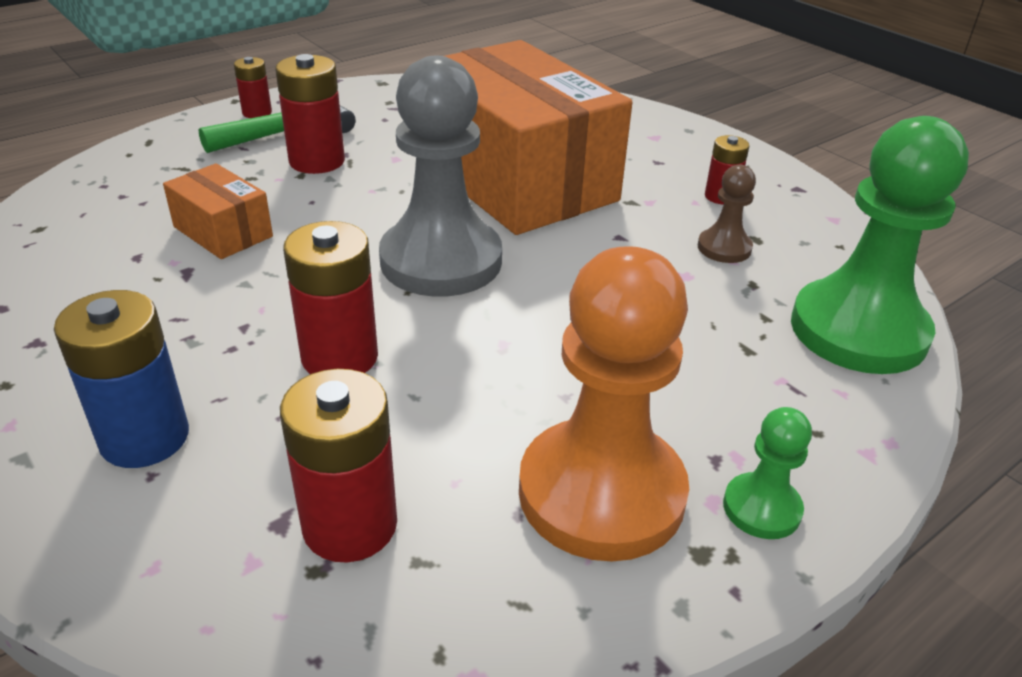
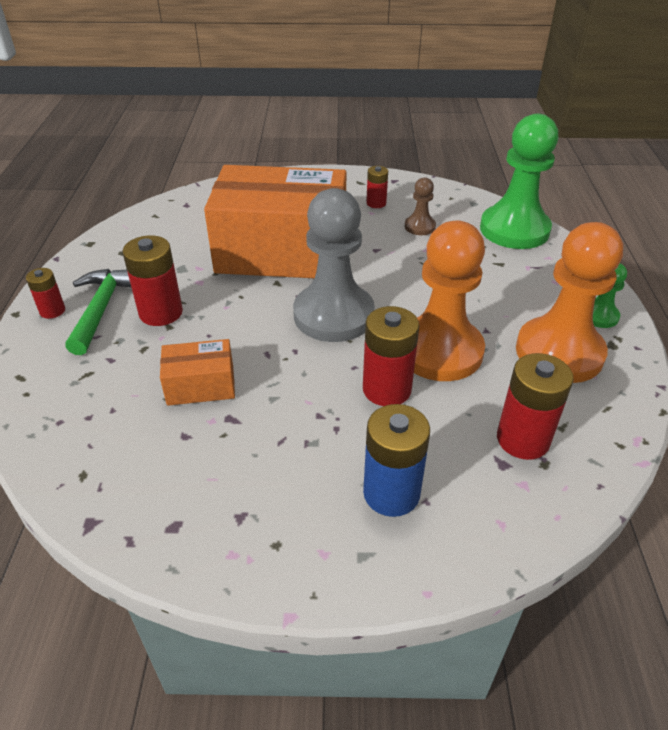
camera: 50 degrees left, 5 degrees up
none -> orange pawn [414,221,485,381]

